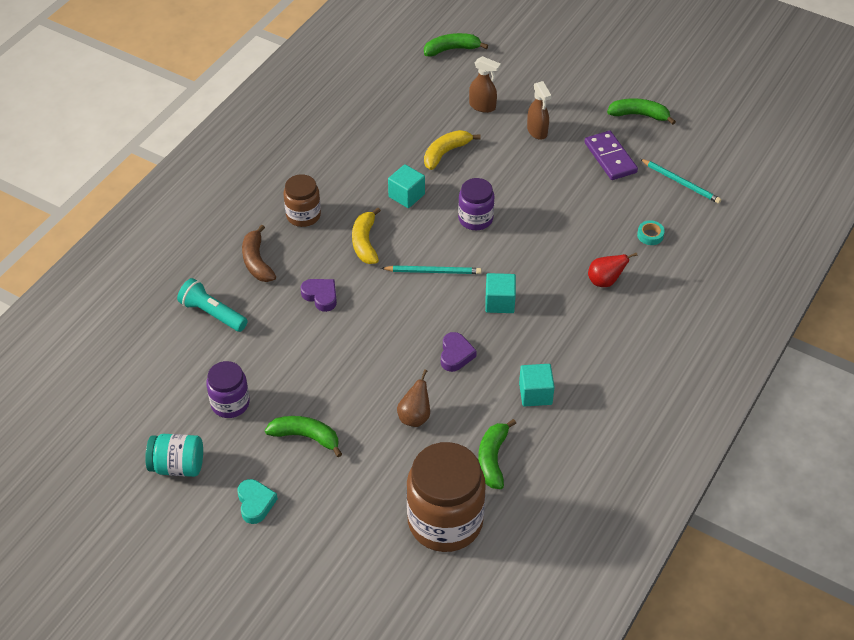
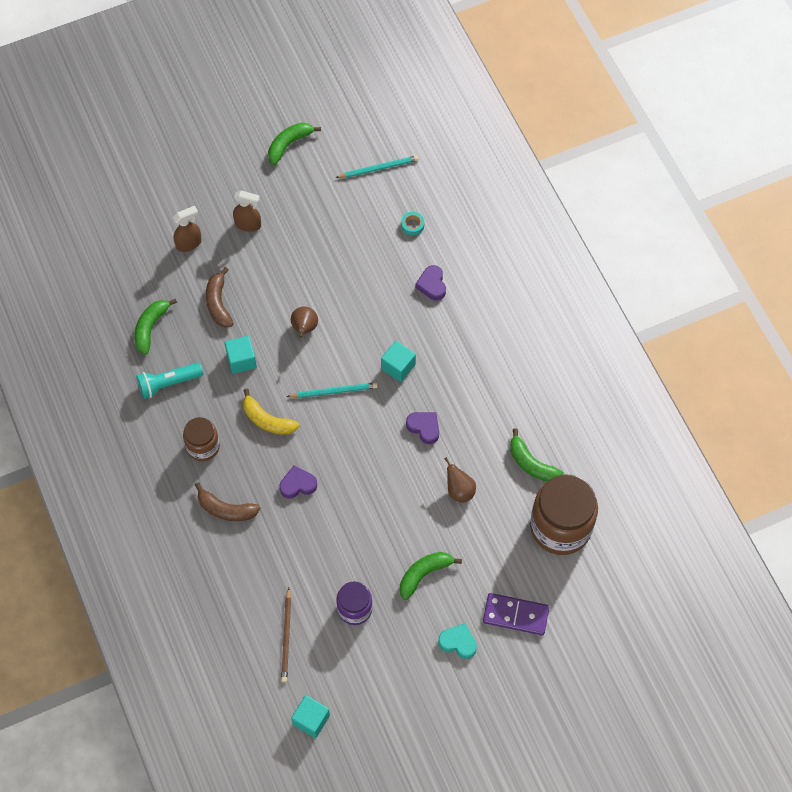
camera: 55 degrees left, 15 degrees up
turquoise jar [145,434,203,477] -> none
turquoise flashlight [177,278,247,332] -> turquoise flashlight moved to [136,363,203,399]
turquoise pencil [381,265,481,274] -> turquoise pencil turned 45 degrees clockwise [286,383,378,398]
green banana [424,33,488,57] -> green banana moved to [134,299,177,355]
yellow banana [424,130,480,170] -> brown banana [206,267,234,328]
purple jar [458,178,495,230] -> brown pear [291,306,318,338]
turquoise cube [519,364,555,407] -> turquoise cube moved to [291,695,330,738]
purple domino [585,131,638,180] -> purple domino moved to [483,593,550,635]
red pear [588,253,638,287] -> purple heart [415,265,446,301]
none -> brown pencil [281,588,291,682]

